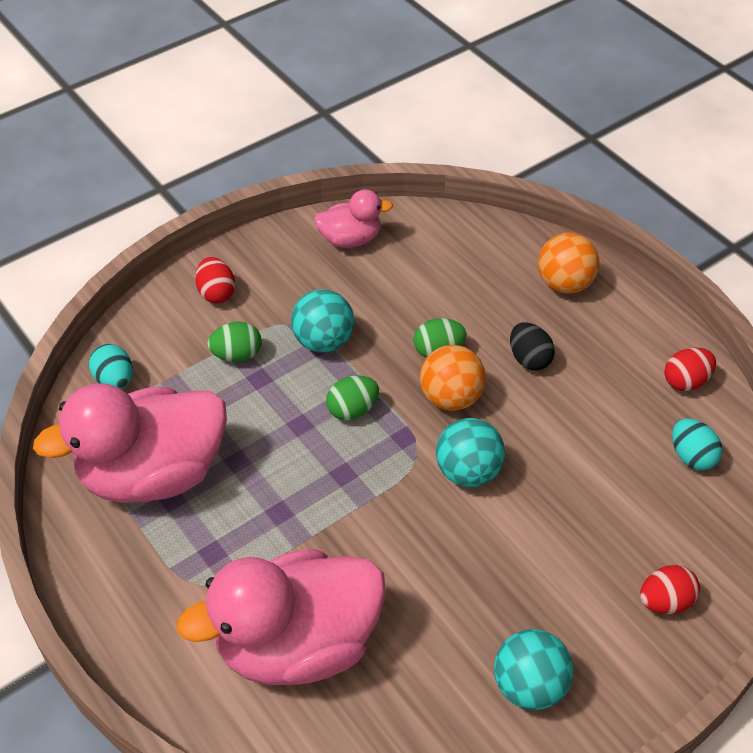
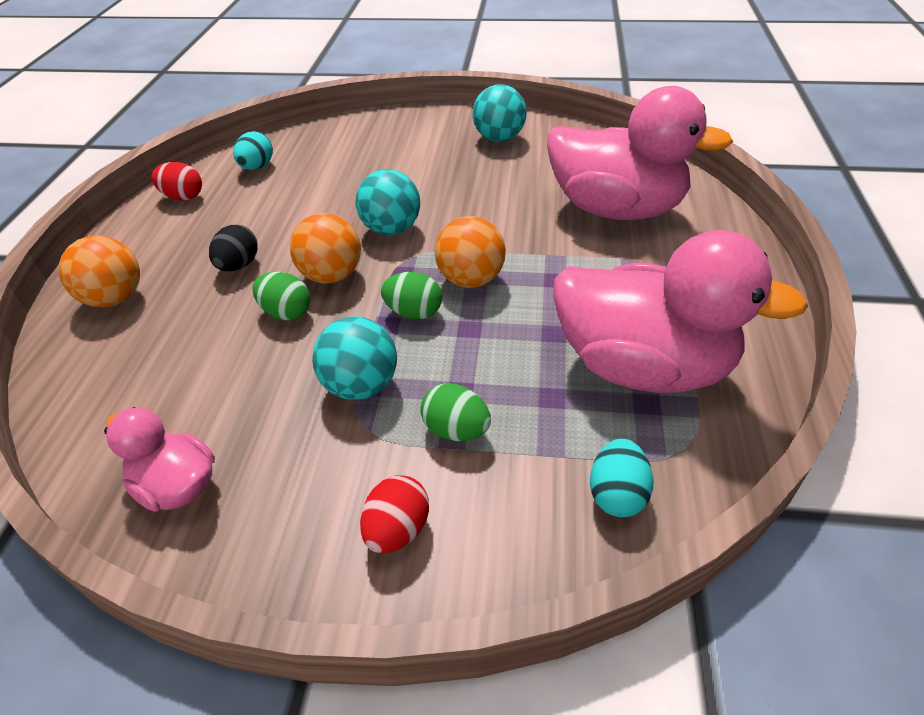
camera: 135 degrees left, 5 degrees down
red egg [640,565,700,614] -> none
none -> orange ball [435,216,506,288]

